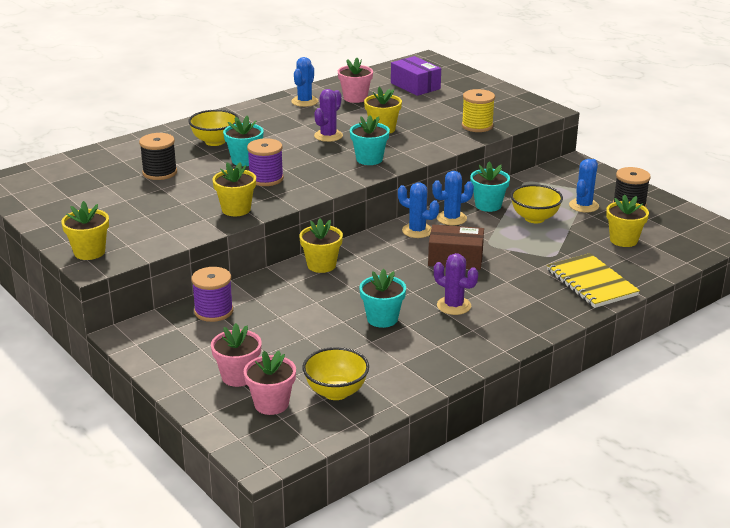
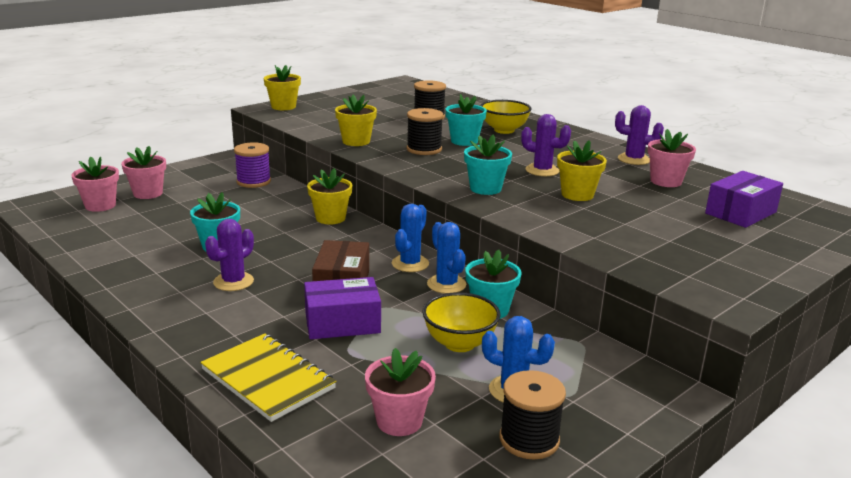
camera: 85 degrees right, 5 degrees down
purple spool [247,138,284,186] -> black spool [406,108,443,155]
blue cactus [291,57,318,107] -> purple cactus [615,105,664,165]
yellow bowl [302,347,369,400] -> none
yellow spool [462,89,495,132] -> none
yellow notebook [547,253,640,308] -> yellow notebook turned 75 degrees clockwise [200,333,337,422]
yellow flower pot [606,194,649,247] -> pink flower pot [365,348,436,436]
none -> purple box [304,277,381,339]

